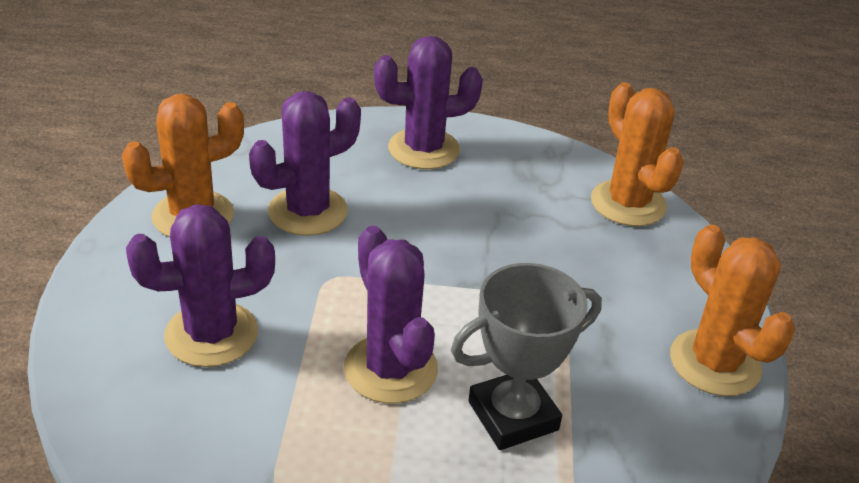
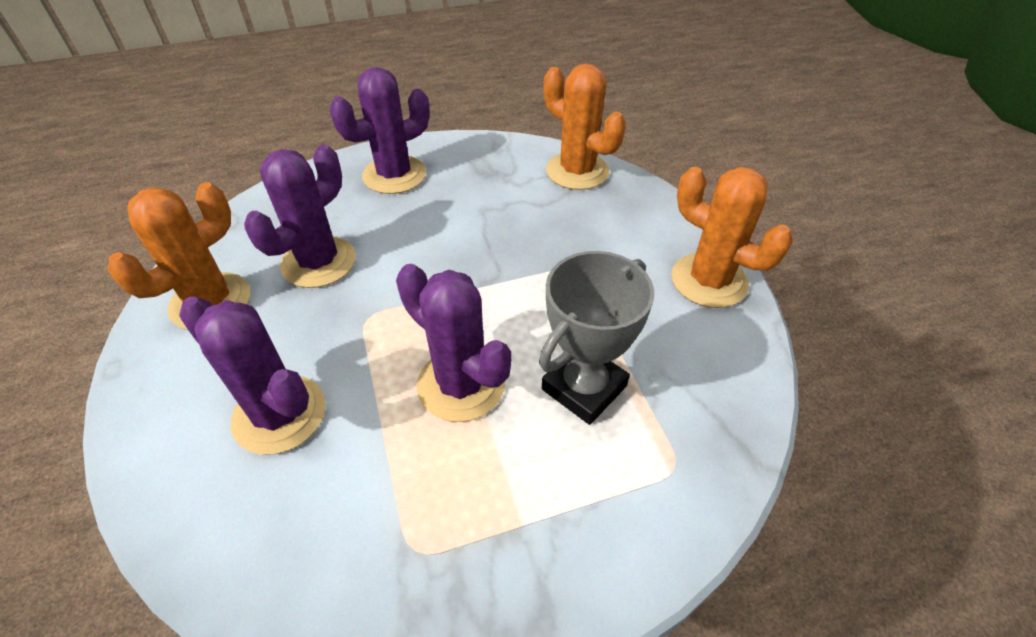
camera: 20 degrees left, 10 degrees up
purple cactus [126,204,275,367] -> purple cactus turned 75 degrees clockwise [179,296,326,455]

